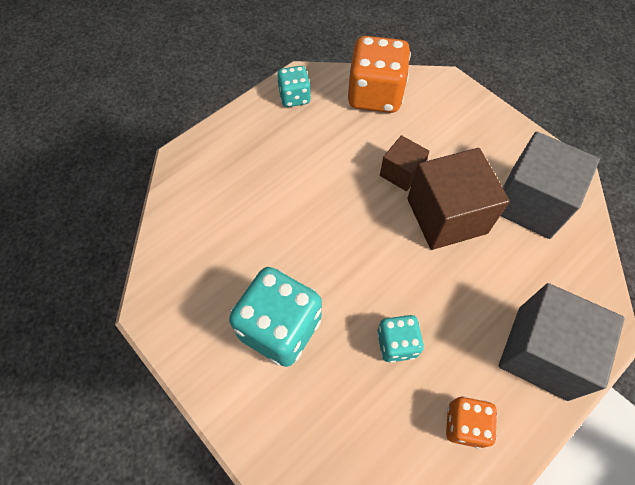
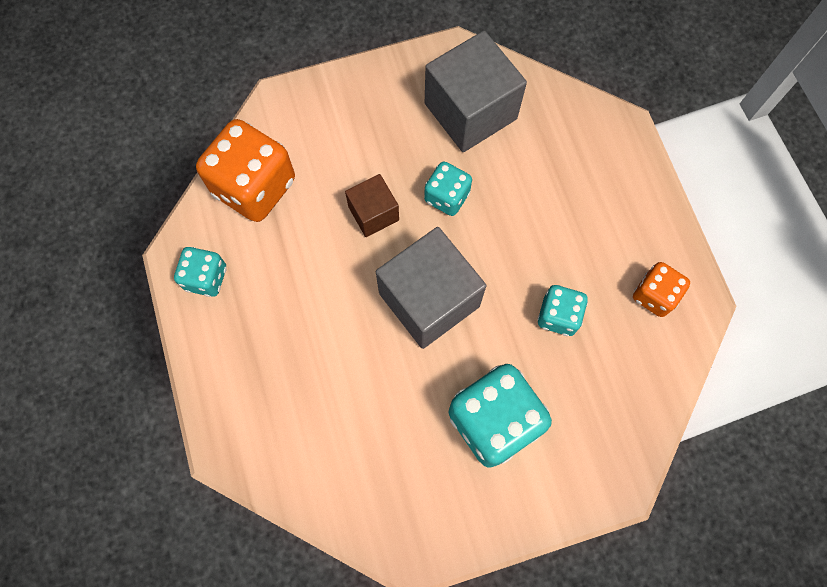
camera: 65 degrees left, 10 degrees up
brown cube [407,148,510,250] -> turquoise dice [424,162,472,216]
grey cube [499,283,625,401] -> grey cube moved to [376,227,486,349]

